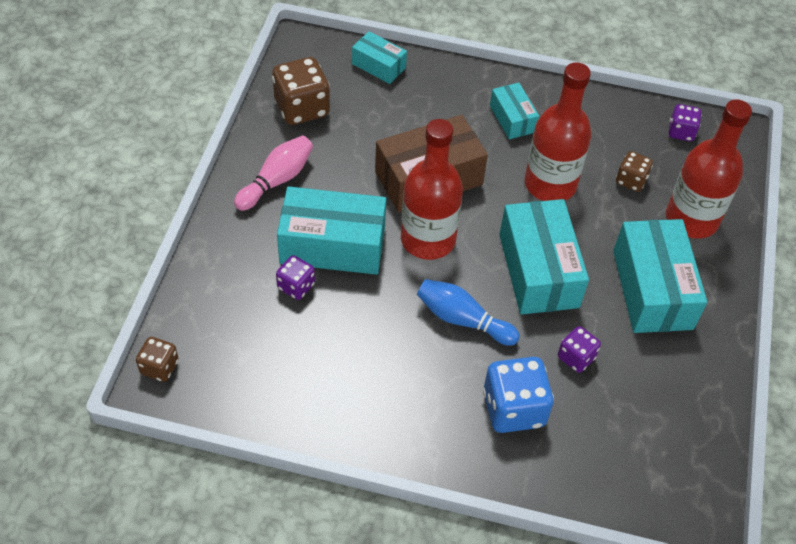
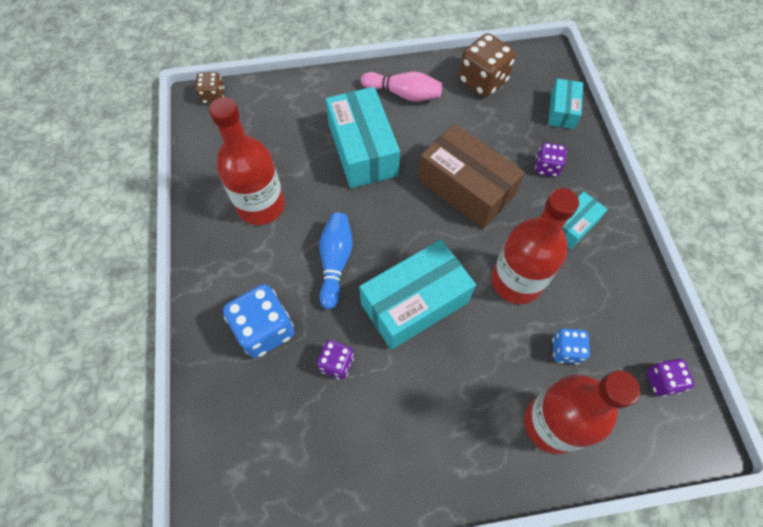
camera: 70 degrees right, 10 degrees up
purple dice [276,255,315,300] -> purple dice moved to [535,143,567,177]
red bottle [401,119,463,260] -> red bottle moved to [209,97,285,225]
turquoise box [613,219,707,333] -> none
brown dice [616,151,653,192] -> blue dice [552,328,590,365]

